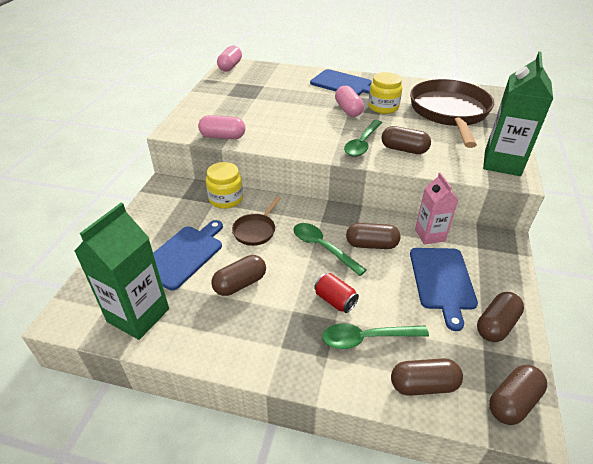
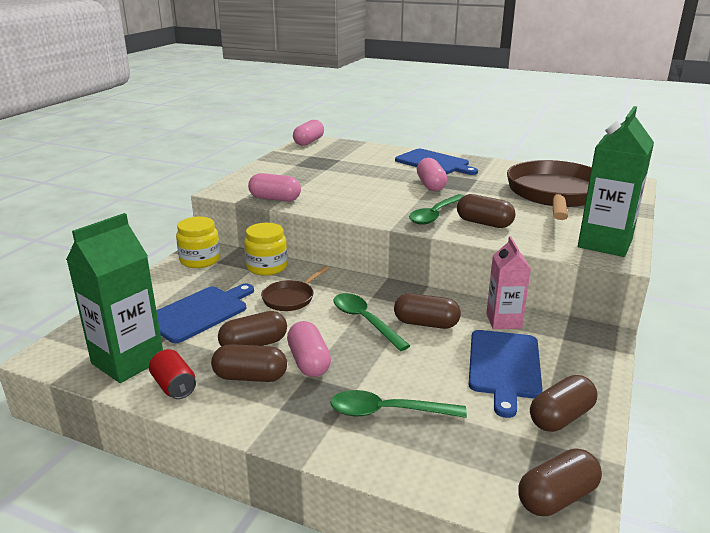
camera: 10 degrees right, 15 degrees down
red can [314,273,359,313] -> red can moved to [149,349,196,399]
yellow jar [368,72,402,114] -> yellow jar moved to [176,217,220,268]
brown capsule [391,358,463,396] -> brown capsule moved to [211,344,287,382]
none -> pink capsule [287,321,331,377]

